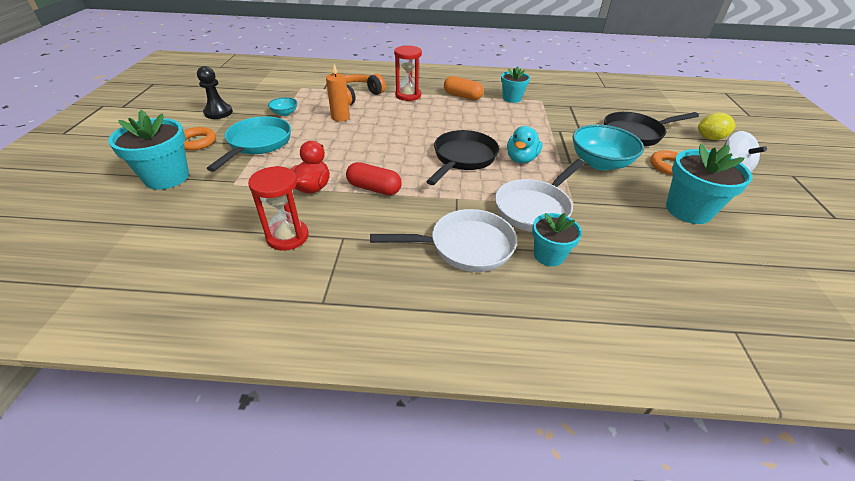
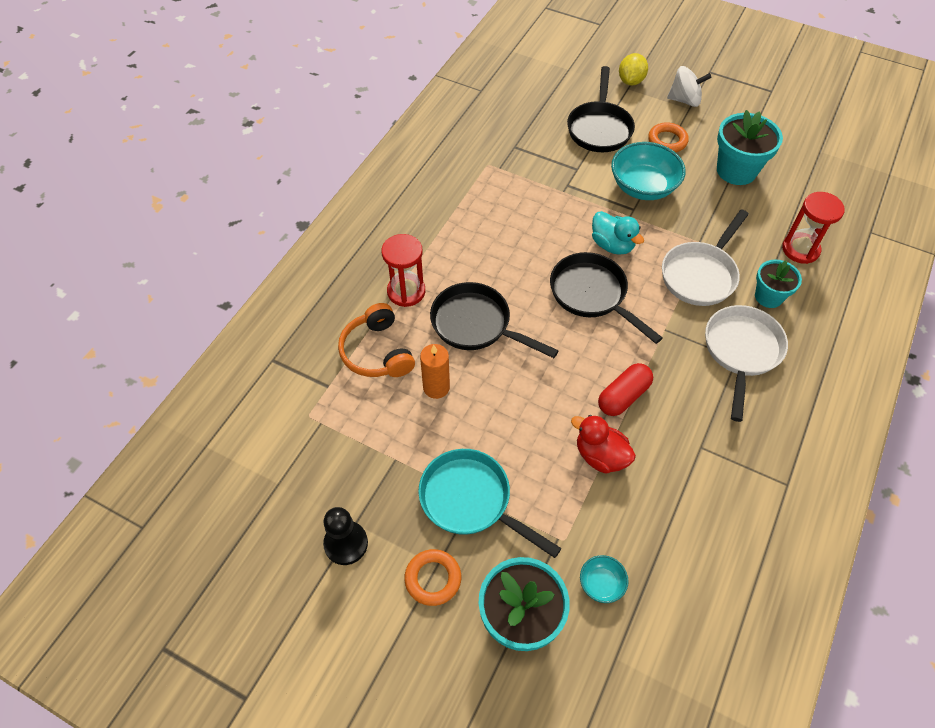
camera: 65 degrees left, 15 degrees up
red hourglass [248,166,309,251] -> red hourglass moved to [782,192,845,264]
turquoise bowl [268,97,297,116] -> turquoise bowl moved to [580,555,629,603]
orange capsule [444,76,484,100] -> none
white pan [495,159,585,232] -> white pan turned 60 degrees clockwise [662,209,749,306]
turquoise flower pot [501,66,530,103] -> none
none -> black pan [430,282,559,358]

